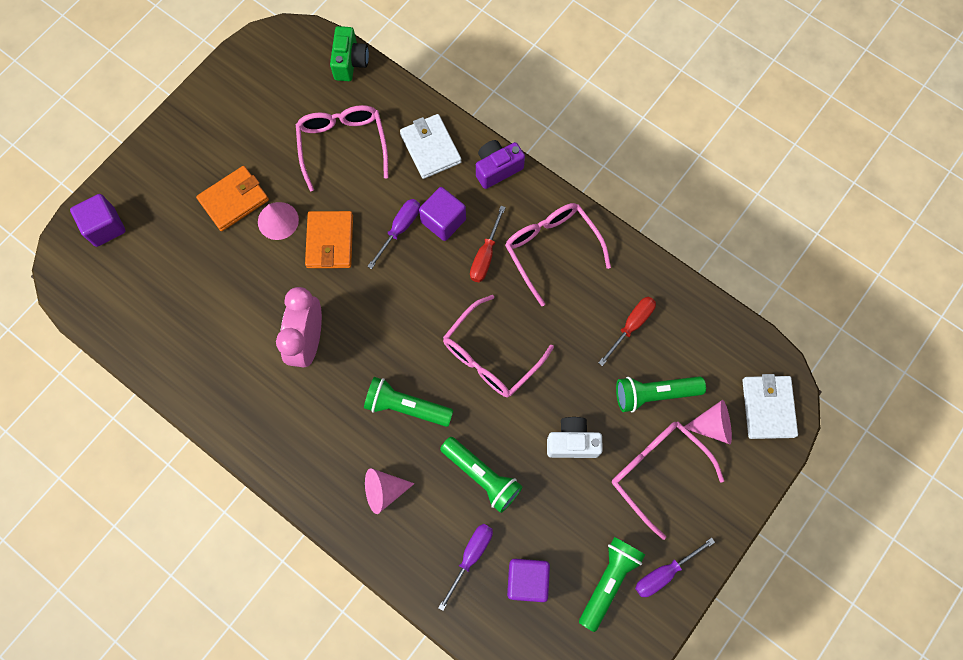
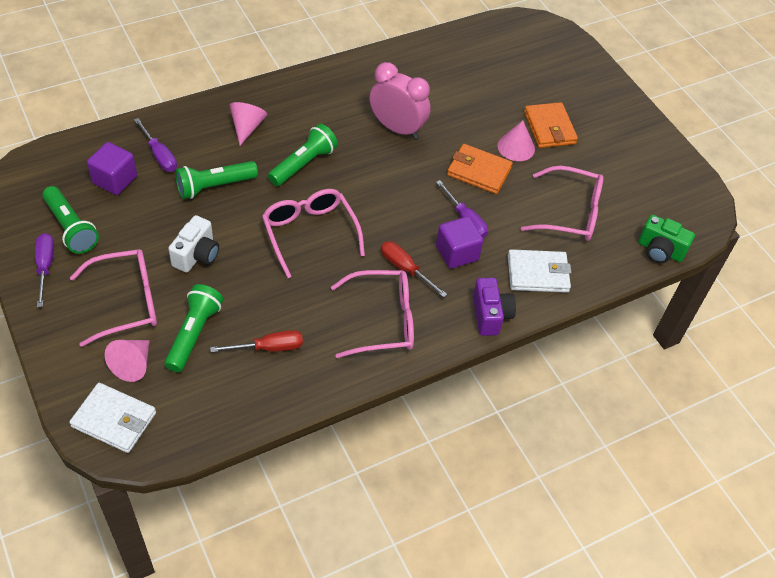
camera: 110 degrees right, 20 degrees down
purple cube [70,194,126,247] -> none
red screwdriver [598,297,656,366] -> red screwdriver turned 75 degrees counterclockwise [210,330,303,352]

